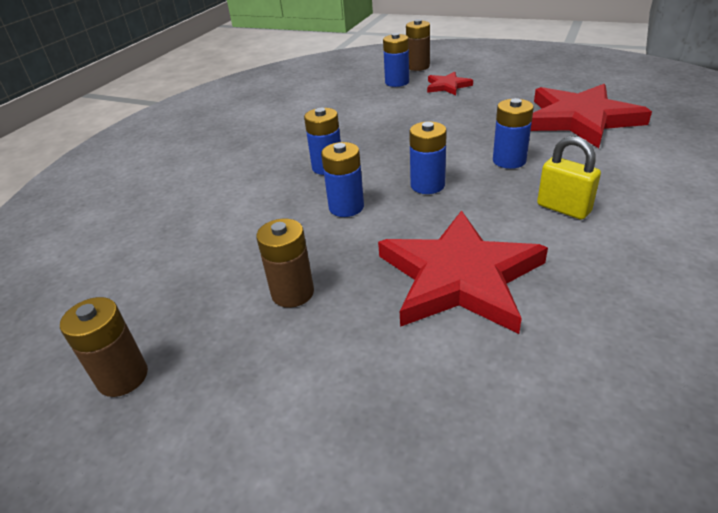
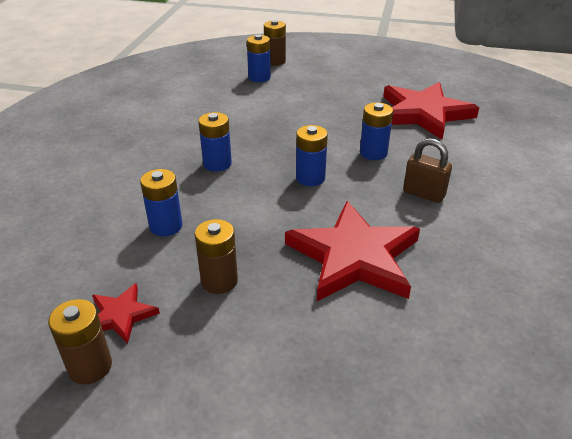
camera: 15 degrees left, 0 degrees up
blue battery [321,142,364,217] -> blue battery moved to [140,169,183,237]
red star [427,71,473,95] -> red star moved to [92,283,160,344]
yellow padlock [537,136,601,220] -> brown padlock [403,138,452,203]

